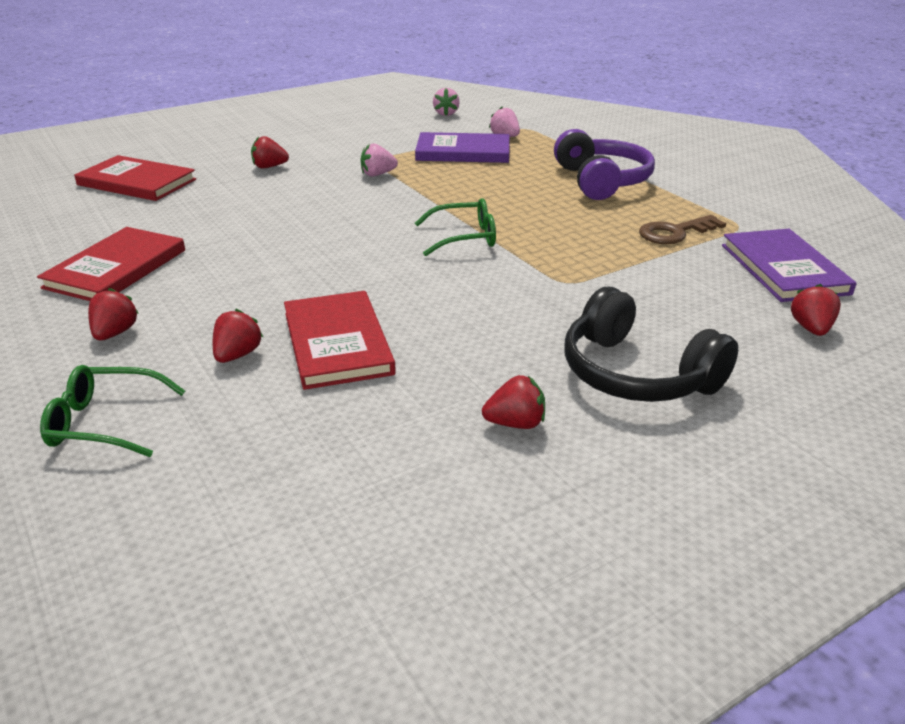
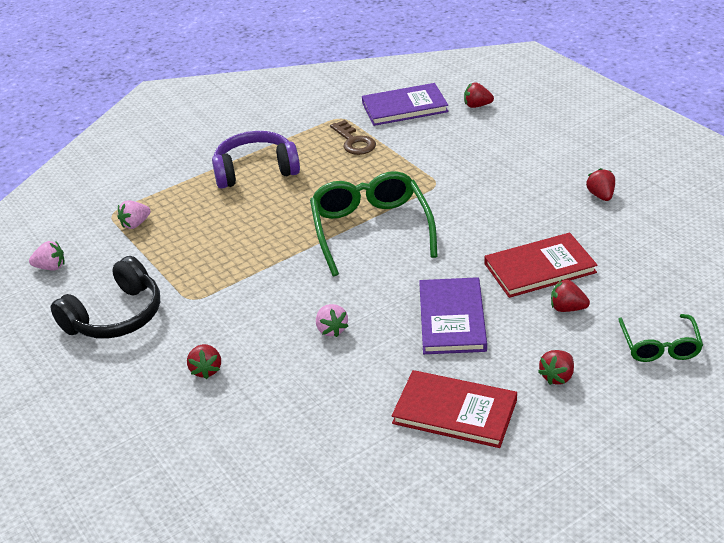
camera: 90 degrees left, 5 degrees up
red book [74,155,196,201] -> none
red strawberry [88,288,139,340] -> red strawberry turned 60 degrees counterclockwise [538,350,574,385]
pink strawberry [360,143,398,177] -> pink strawberry moved to [316,304,348,337]
purple book [415,132,510,163] -> purple book moved to [419,277,487,354]
green glasses [415,198,496,256] -> green glasses [310,171,438,276], size x1.80
black headphones [564,287,738,402] -> black headphones moved to [51,256,160,338]

